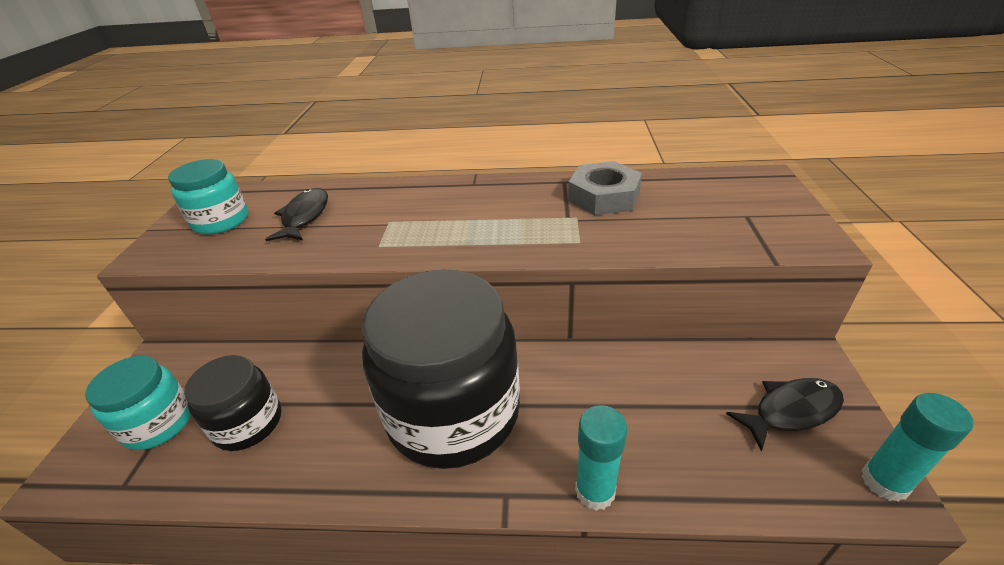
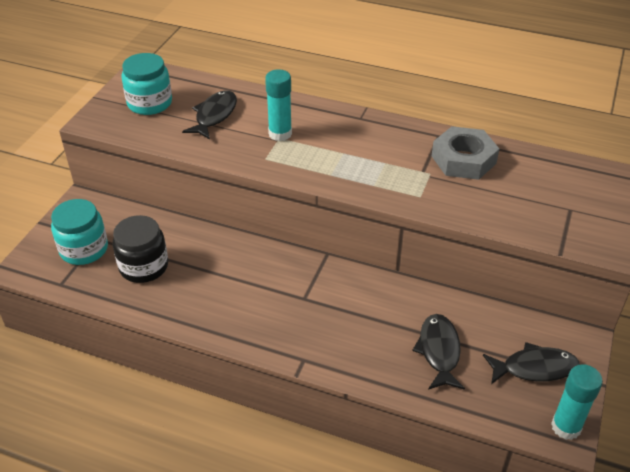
camera: 15 degrees right, 5 degrees up
black jar [362,270,520,469] -> none
turquoise glue stick [575,405,627,511] -> turquoise glue stick moved to [265,69,292,141]
none -> black fish [412,314,465,390]

